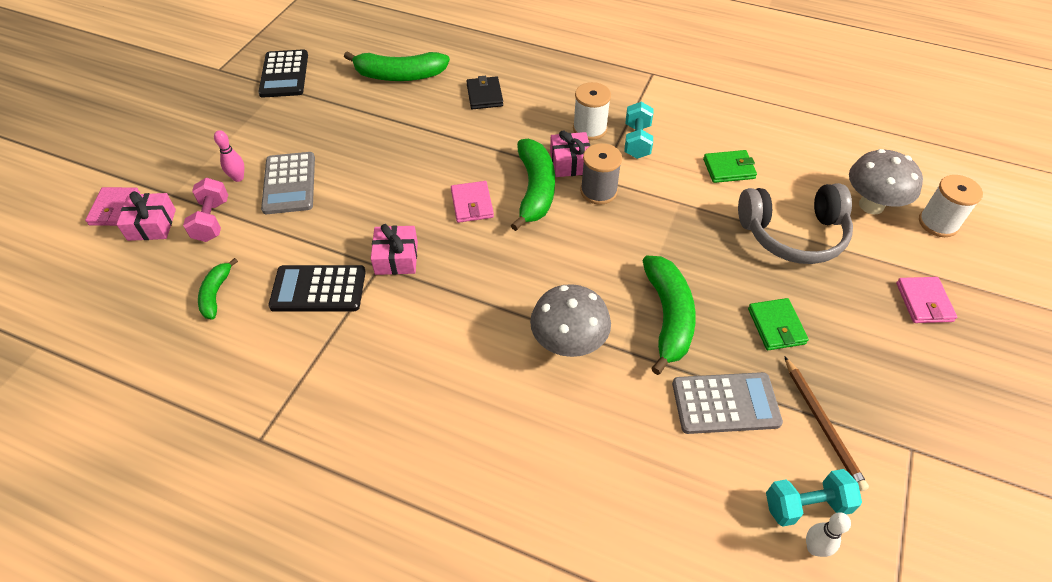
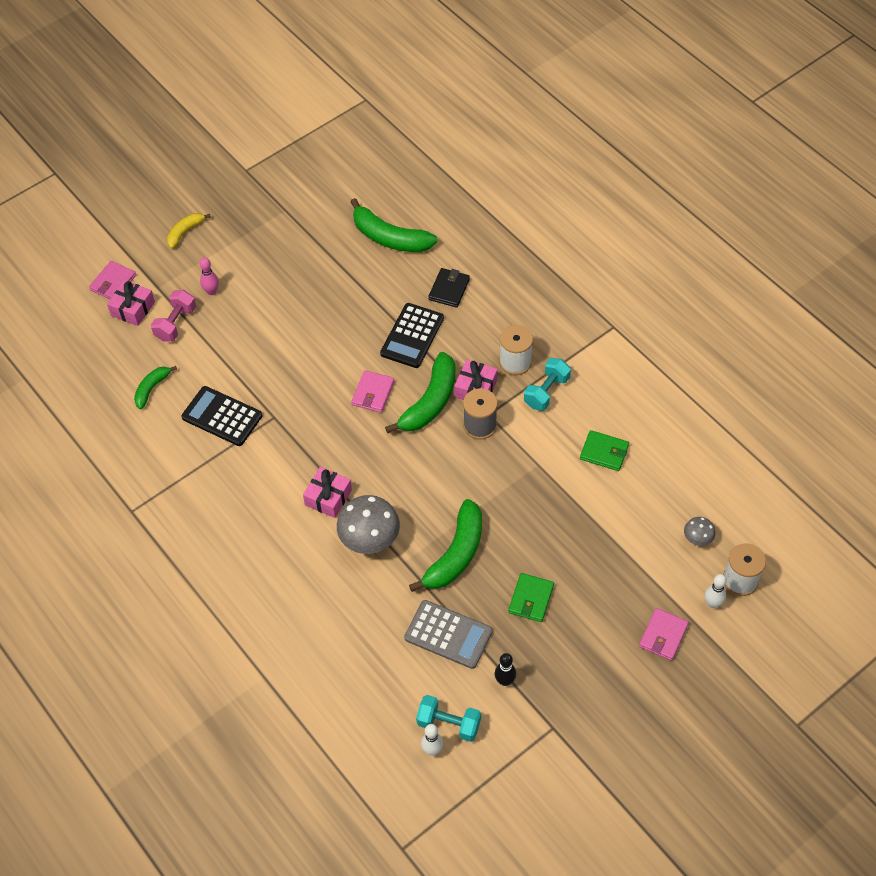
camera: 30 degrees right, 5 degrees up
black calculator [258,49,308,98] -> black calculator moved to [380,303,444,368]
grey calculator [261,152,315,214] -> none
pink gift [371,224,418,275] -> pink gift moved to [303,467,352,518]
grey headphones [738,183,853,264] -> none
brown pencil [784,356,869,491] -> black bowling pin [495,653,516,686]
grey mushroom [849,149,923,214] -> grey mushroom [684,517,716,546], size x0.50
none -> yellow banana [167,213,211,249]
none -> white bowling pin [705,574,727,608]

